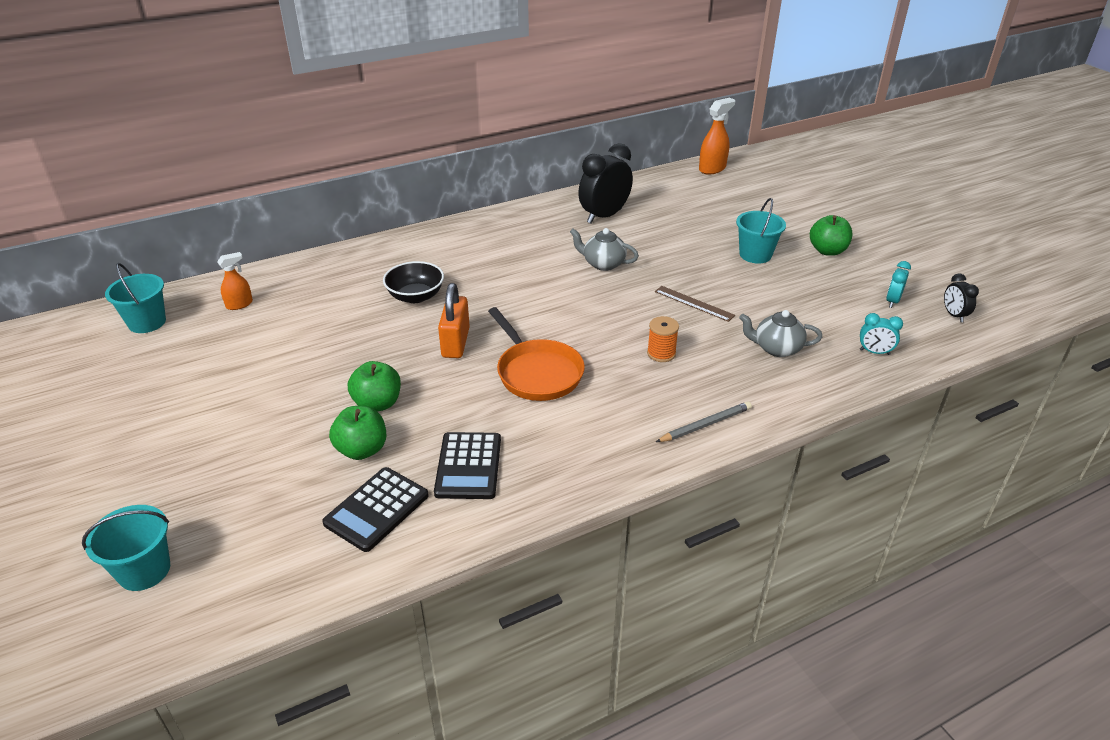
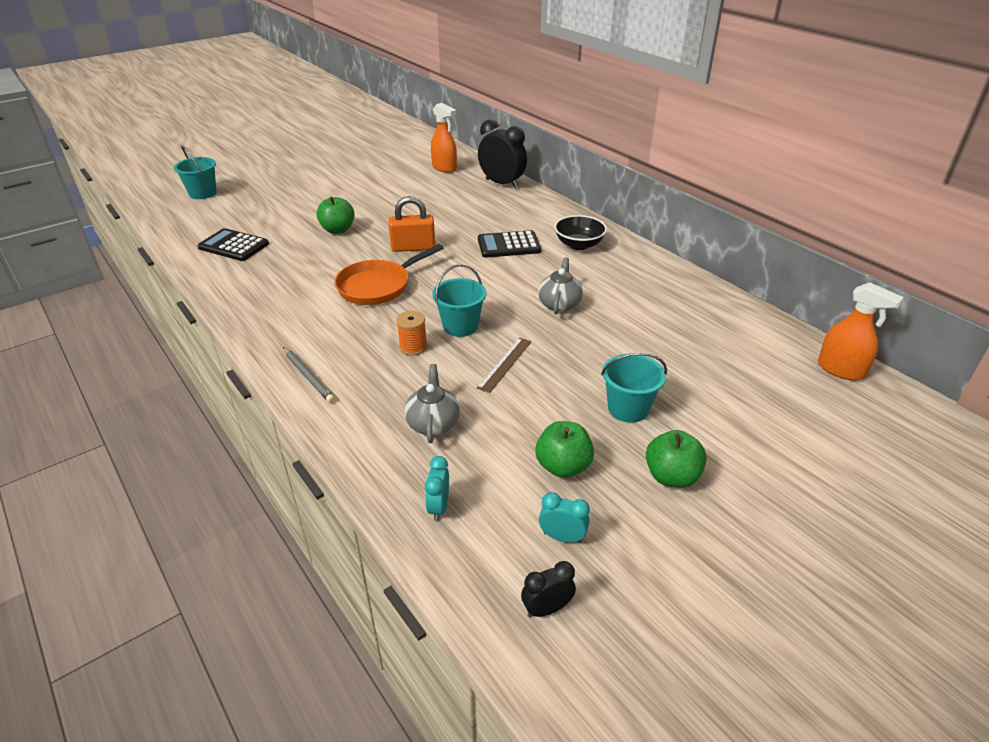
camera: 80 degrees right, 0 degrees up
turquoise bucket [105,263,166,333] -> turquoise bucket moved to [432,264,486,337]
orange spray bottle [217,252,253,310] -> orange spray bottle [431,103,457,173], size x1.58
green apple [329,406,386,460] -> green apple moved to [535,421,594,478]
black bowl [383,261,444,303] -> black bowl moved to [554,215,607,250]
black calculator [434,432,501,499] -> black calculator moved to [478,230,541,258]
black clock [578,143,633,223] -> black clock moved to [478,120,527,189]

